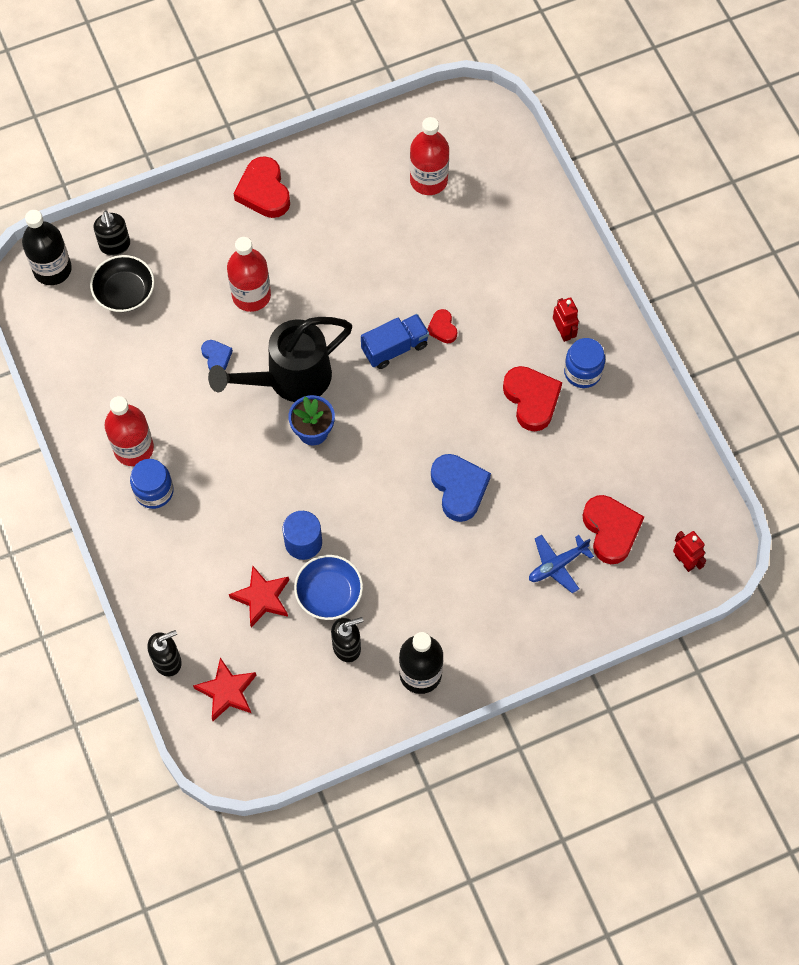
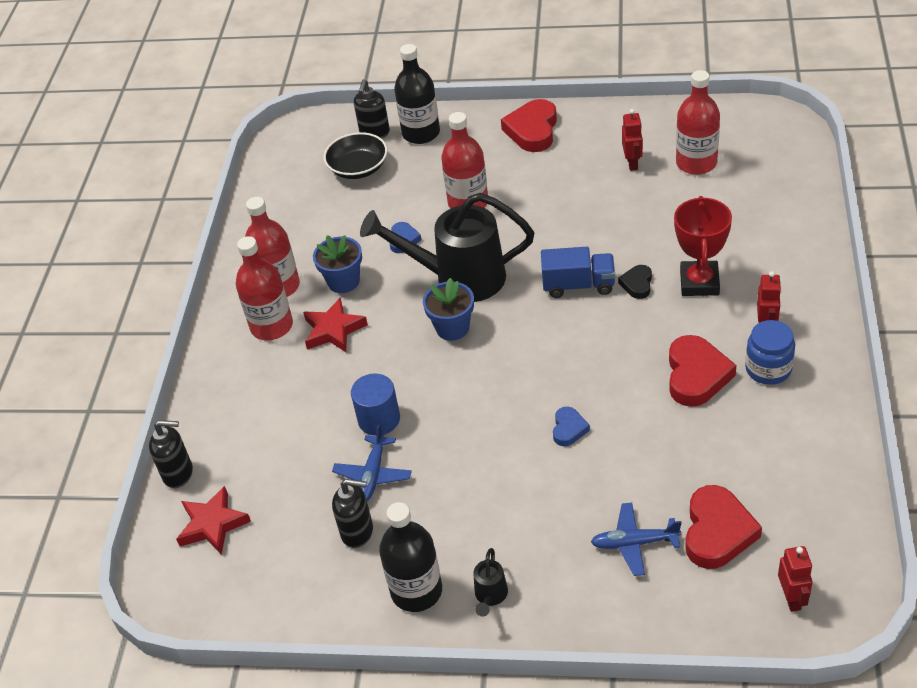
camera: 35 degrees right, 20 degrees down
black bottle [22,210,72,285] -> black bottle moved to [394,44,440,144]
blue jar [130,459,174,509] -> red bottle [236,236,293,340]
red star [229,566,289,627] -> red star moved to [303,298,368,352]
blue bowl [294,555,363,620] -> blue plane [332,424,412,502]
red heart [427,309,457,343] -> black heart [618,265,652,299]
blue heart [431,454,491,522] -> blue heart [553,407,590,446], size x0.53
none -> blue flower pot [313,235,362,293]
none -> black watering can [474,548,508,617]
none -> red robot [622,109,643,171]
none -> red trophy [674,196,732,296]

